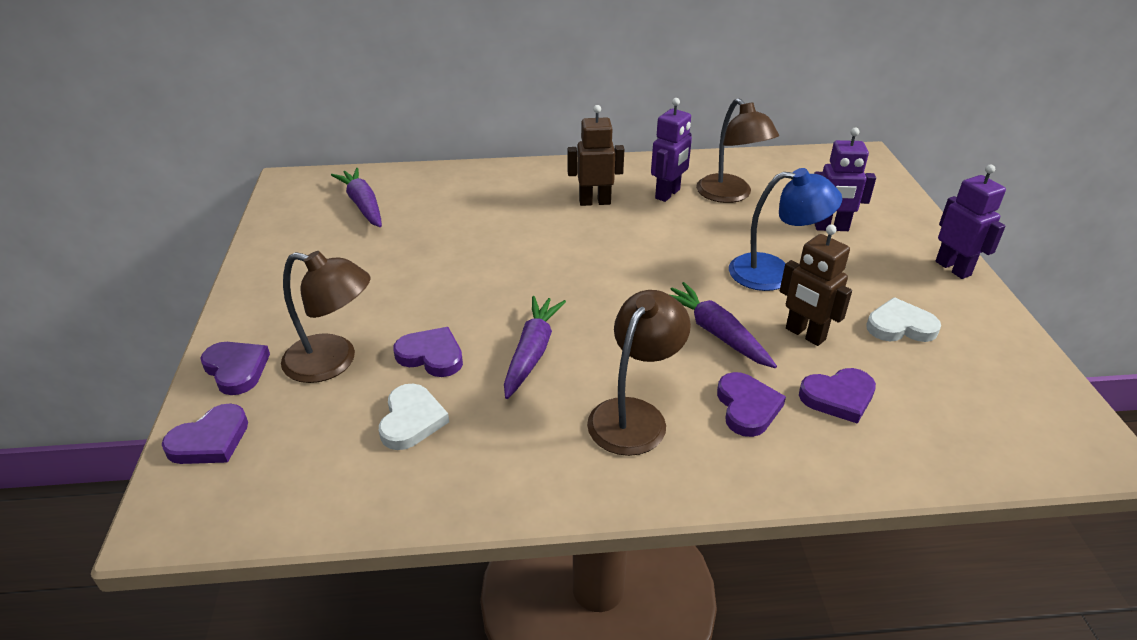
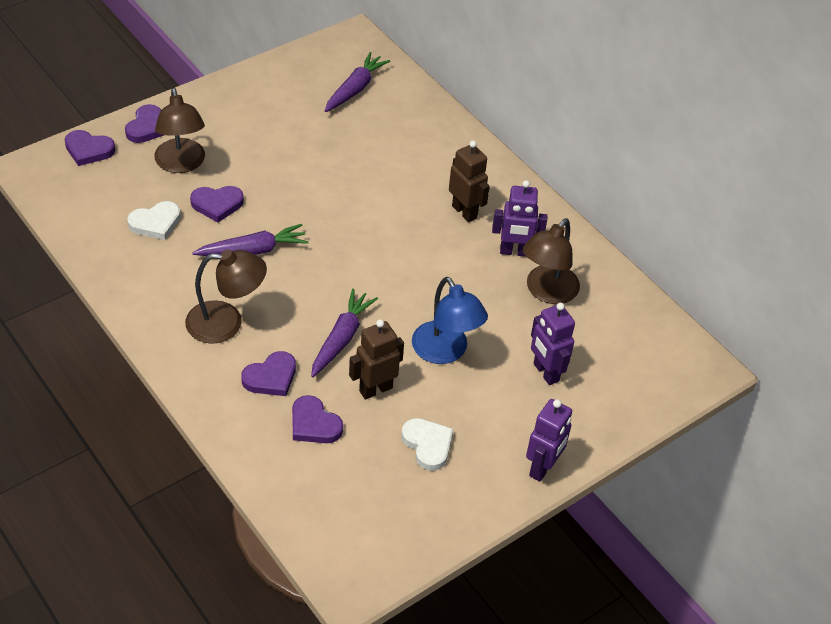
camera: 55 degrees right, 10 degrees up
purple heart [393,327,463,377] -> purple heart turned 90 degrees clockwise [190,186,244,223]
brown robot [780,225,852,346] -> brown robot turned 45 degrees clockwise [349,319,404,400]

